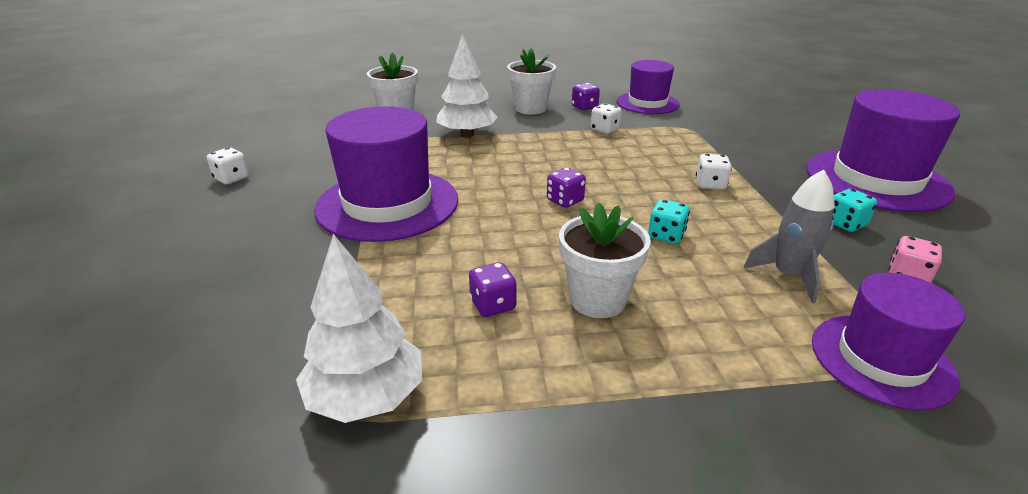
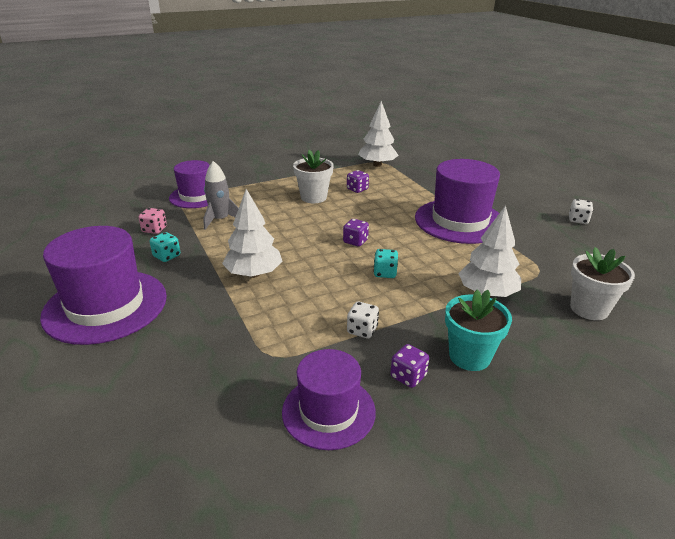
camera: 160 degrees right, 0 degrees up
white flower pot [507,48,556,114] -> turquoise flower pot [445,290,512,371]
turquoise dice [648,199,690,244] -> turquoise dice moved to [373,249,398,278]
white dice [696,154,732,190] -> white tree [222,189,282,278]

